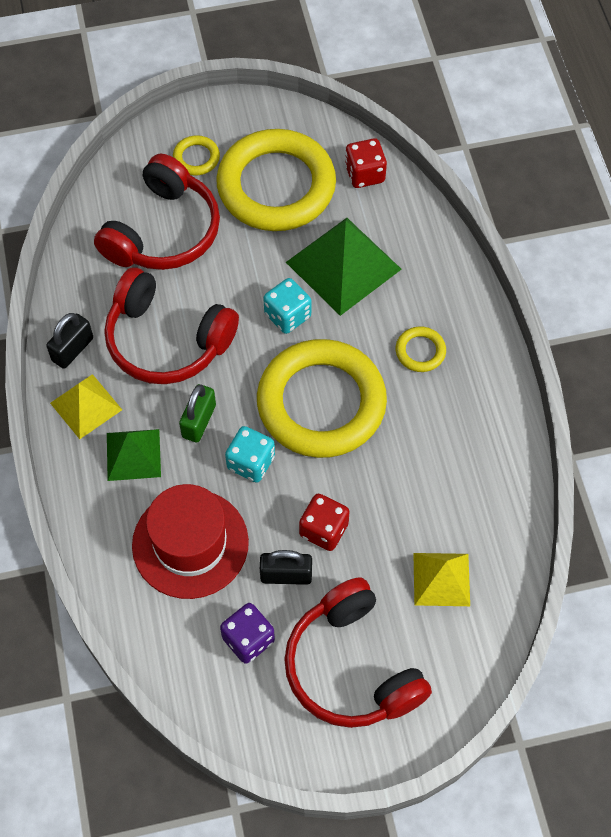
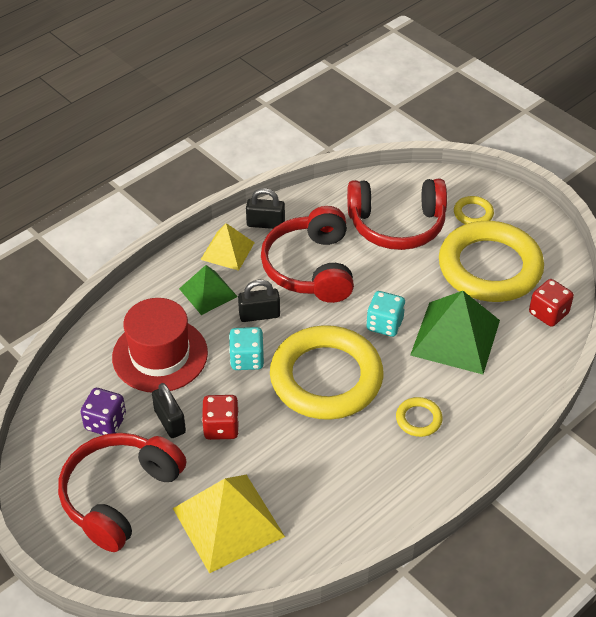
camera: 60 degrees right, 15 degrees down
green padlock [179,384,216,442] -> black padlock [238,280,280,322]
yellow pyramid [413,553,470,606] -> yellow pyramid [173,475,285,573], size x1.67

